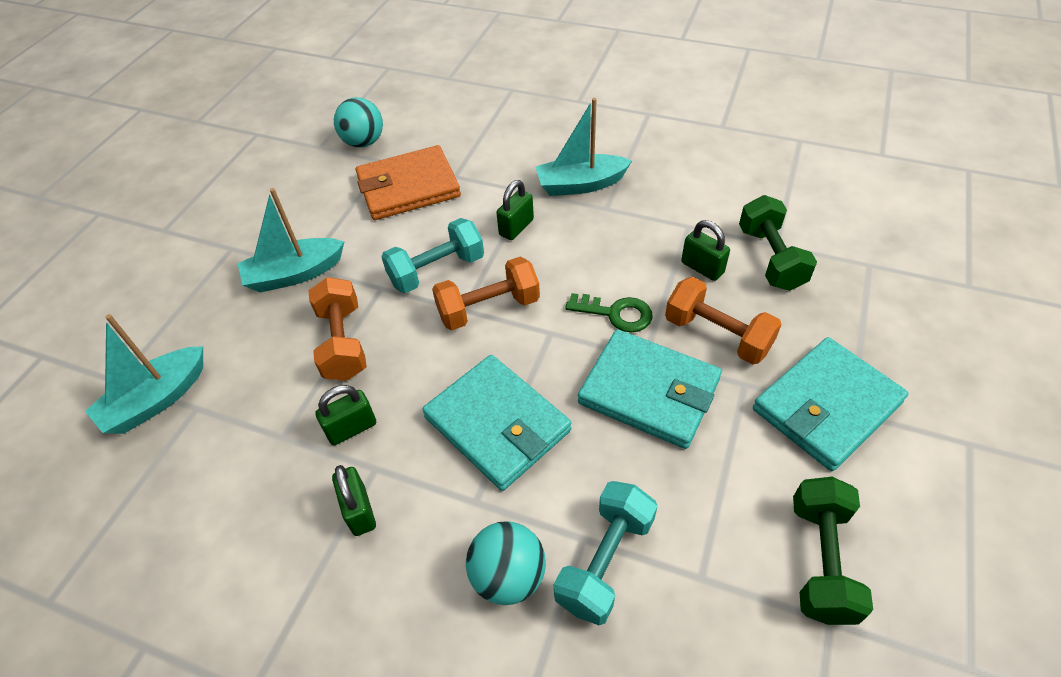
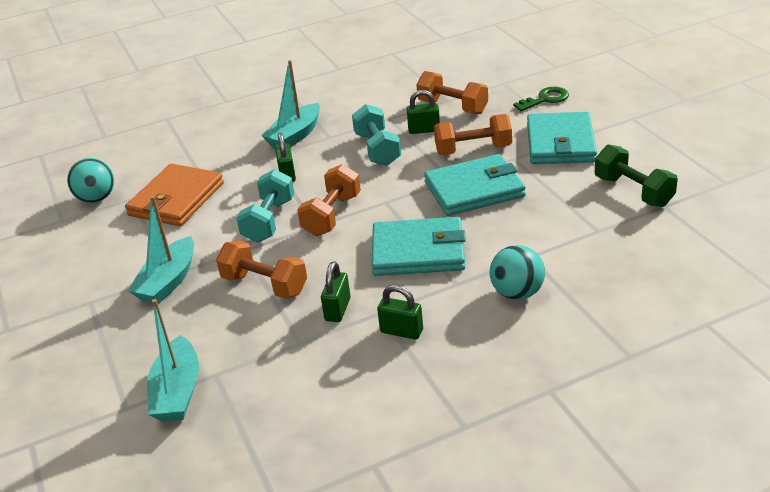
camera: 45 degrees left, 15 degrees down
turquoise dumbbell [554,481,658,625] -> turquoise dumbbell moved to [352,104,401,166]
green key [565,293,653,332] -> green key moved to [513,87,569,111]
green dumbbell [739,195,817,291] -> orange dumbbell [416,71,488,114]

